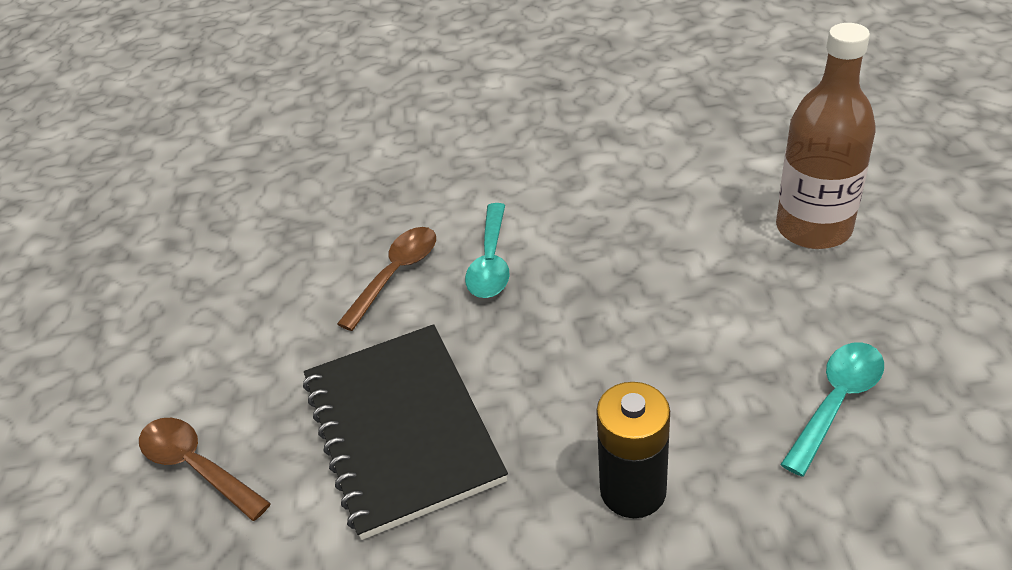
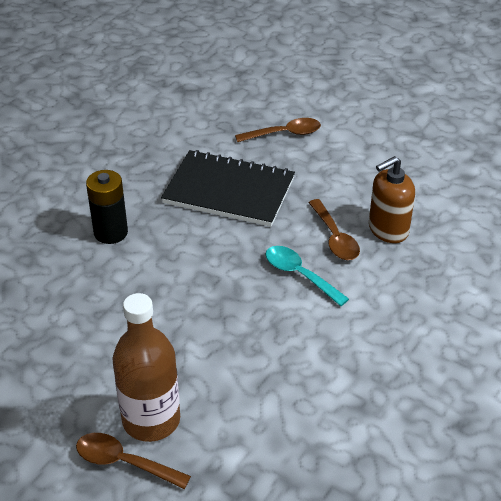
camera: 125 degrees right, 0 degrees up
turquoise spoon [780,342,884,477] -> none
none -> brown spoon [76,433,191,489]
none -> brown soap dispenser [369,156,415,243]

